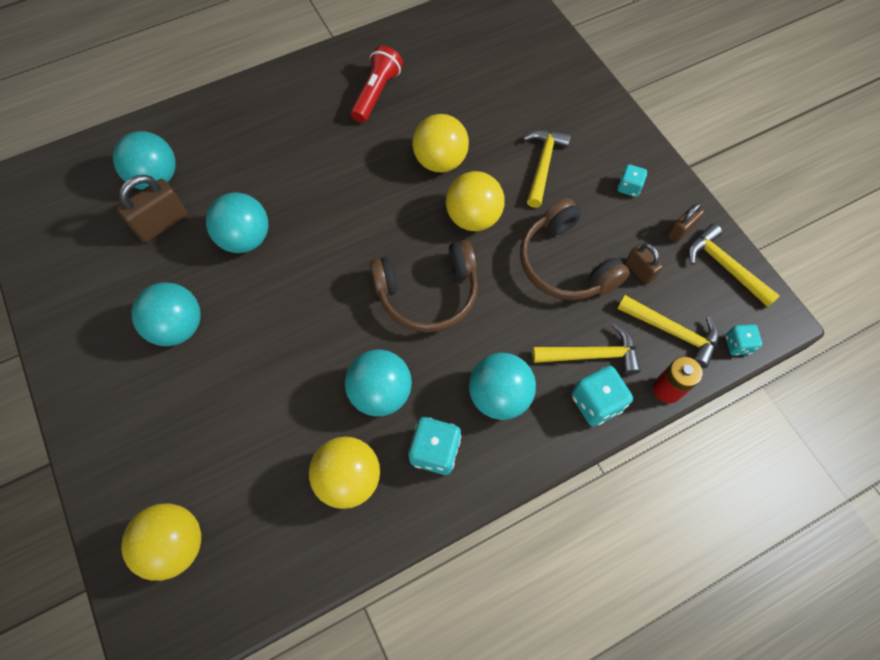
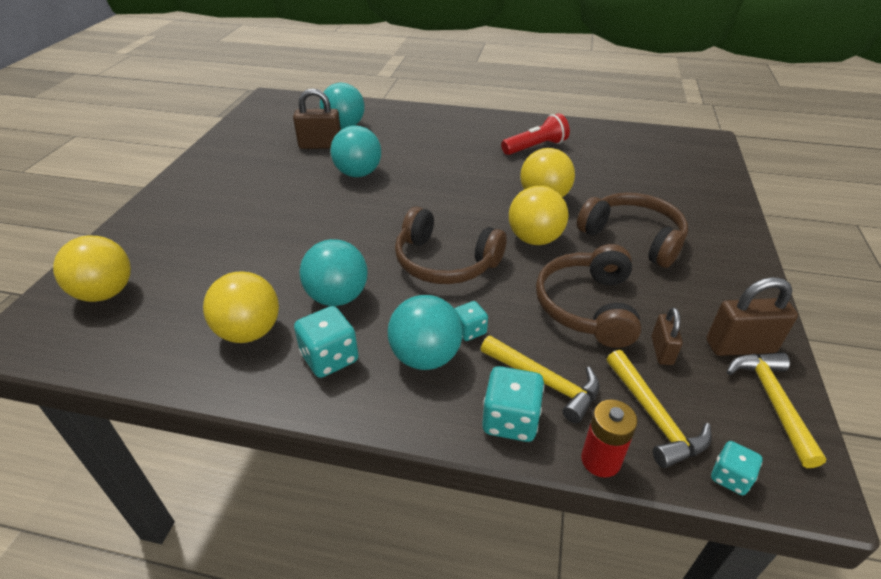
camera: 40 degrees right, 25 degrees down
turquoise ball [131,282,201,346] -> none
yellow hammer [523,130,571,208] -> brown headphones [577,193,688,268]
turquoise dice [618,164,647,197] -> turquoise dice moved to [454,301,488,341]
brown padlock [668,203,704,243] -> brown padlock [706,277,798,356], size x1.65

